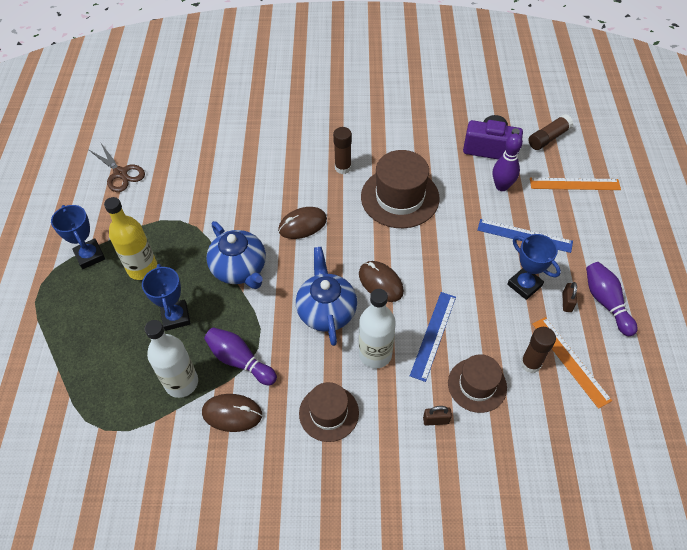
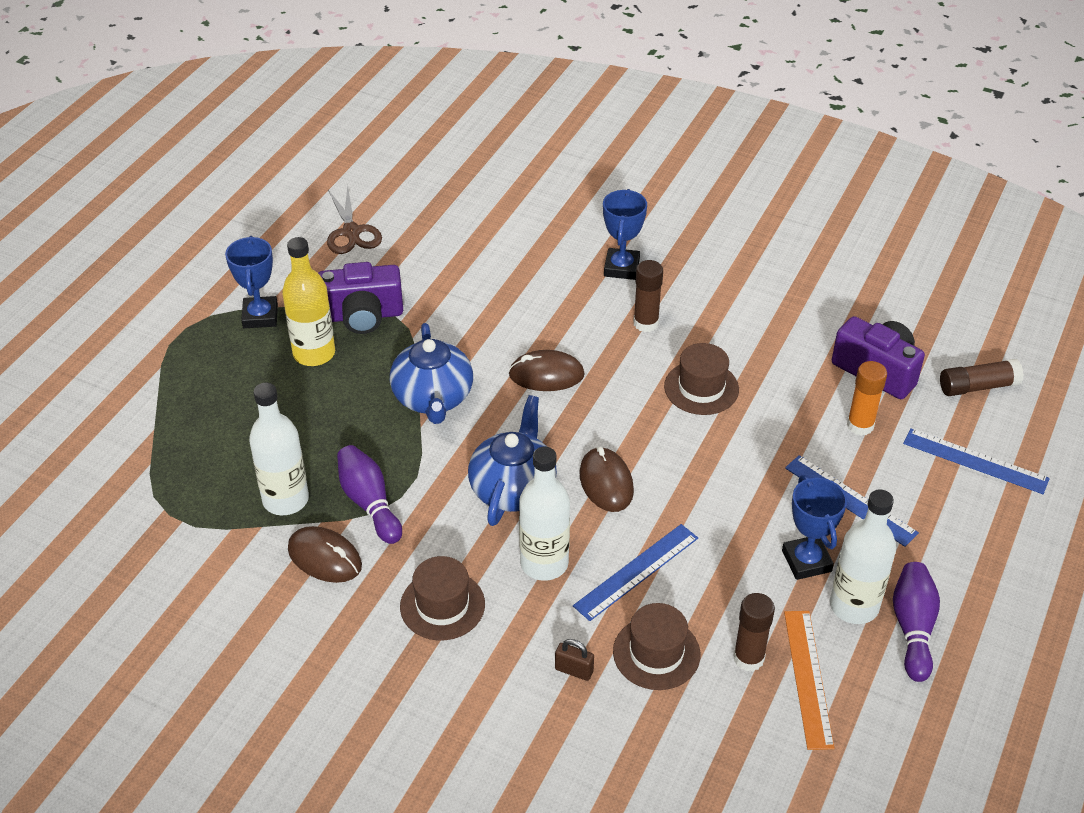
camera: 25 degrees right, 10 degrees down
blue trophy [142,264,191,331] -> blue trophy moved to [603,189,647,280]
brown hat [361,150,440,228] -> brown hat [664,343,739,415], size x0.62
purple bowling pin [493,133,523,191] -> orange glue stick [847,361,887,436]
orange ruler [530,178,621,190] -> blue ruler [903,429,1050,494]
brown padlock [562,282,577,312] -> white bottle [830,489,896,624]
none -> purple camera [318,262,403,334]

